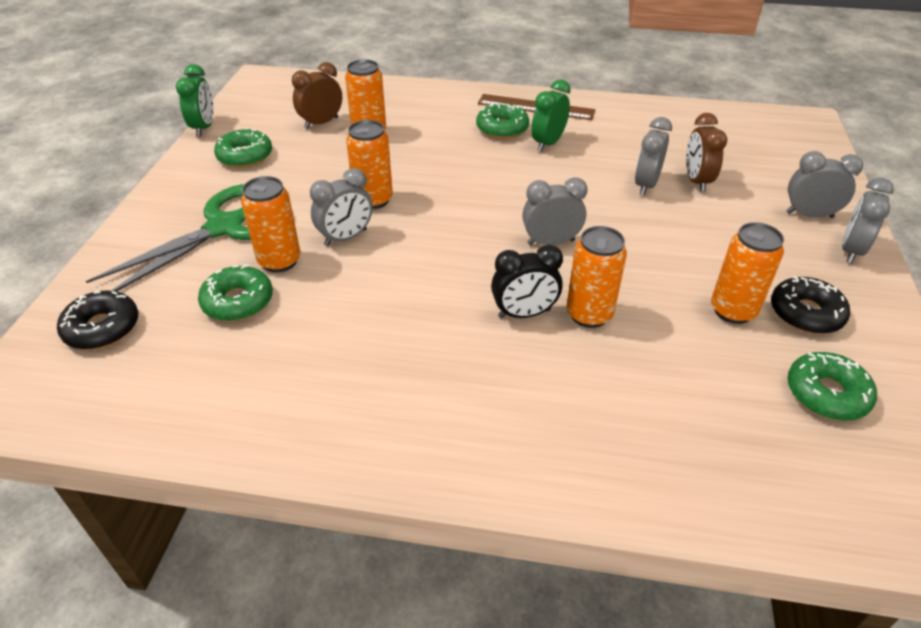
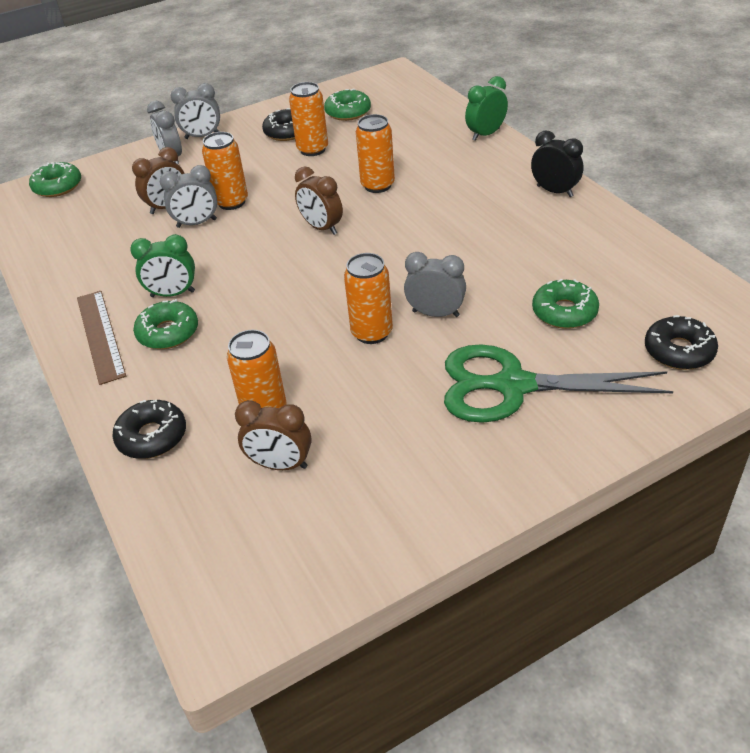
camera: 125 degrees left, 0 degrees up
green clock [176,64,213,137] -> green clock moved to [465,76,508,141]
green donut [214,128,272,168] -> green donut moved to [29,162,81,197]
orange can [241,176,301,273] -> orange can moved to [202,132,248,210]
black clock [491,245,563,318] -> black clock moved to [531,130,583,197]
grey clock [522,177,588,245] -> brown clock [295,167,343,235]
none -> black donut [112,400,186,459]

